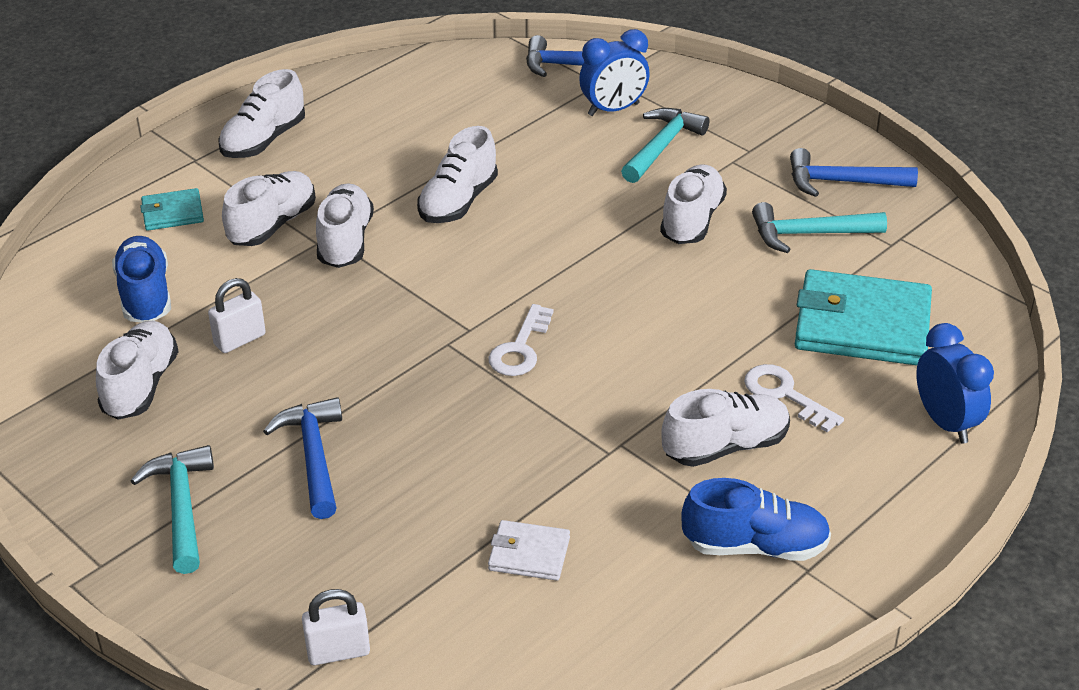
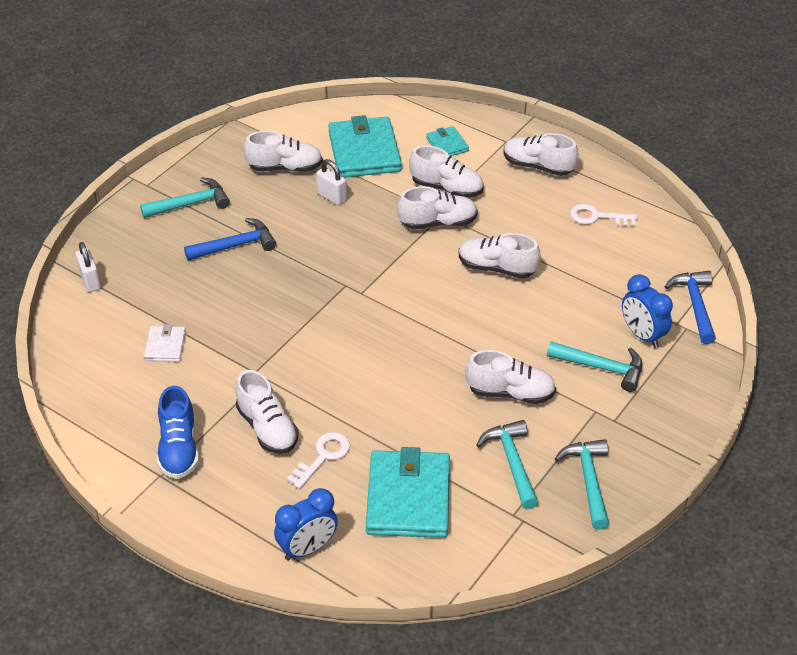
camera: 80 degrees right, 5 degrees up
blue shoe [112,236,171,323] -> turquoise wallet [328,115,402,178]
white key [488,304,553,376] -> white key moved to [570,204,638,226]
blue hammer [790,148,918,197] -> turquoise hammer [555,439,609,530]

